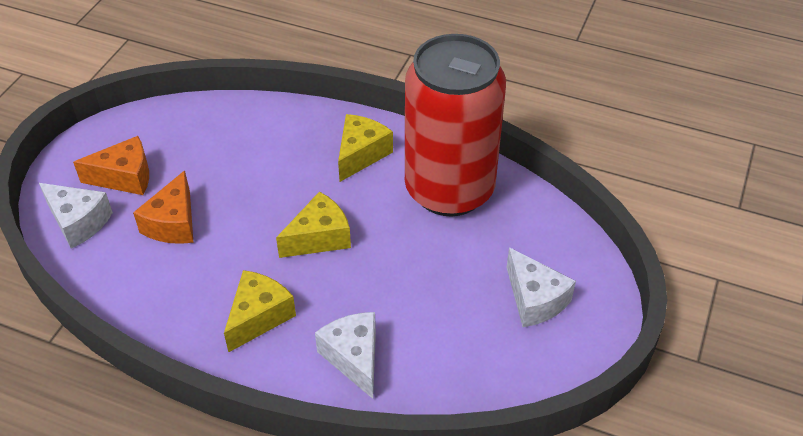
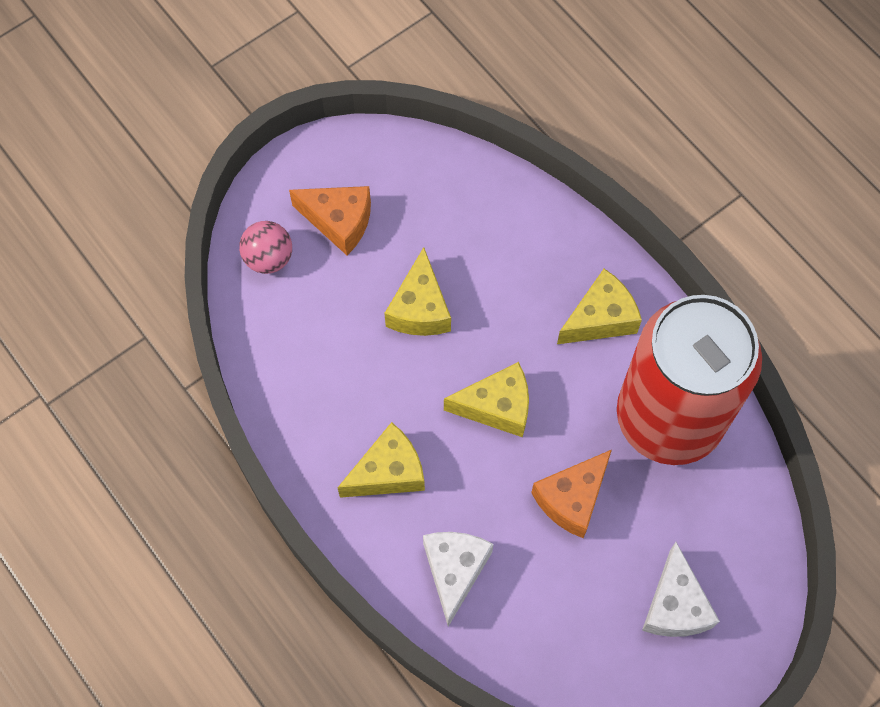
camera: 30 degrees right, 20 degrees up
white cheese [39,183,113,249] -> pink ball [239,221,292,274]
orange cheese [133,170,194,244] -> orange cheese moved to [531,450,612,538]
none -> yellow cheese [384,247,451,336]

